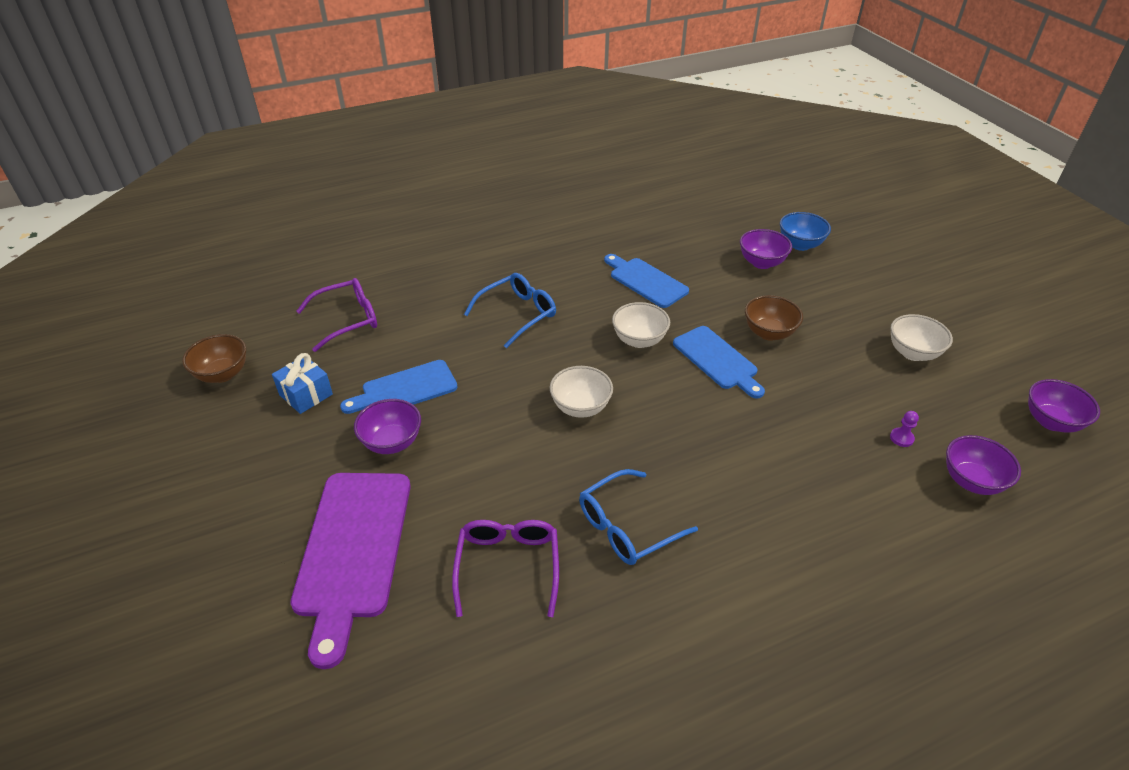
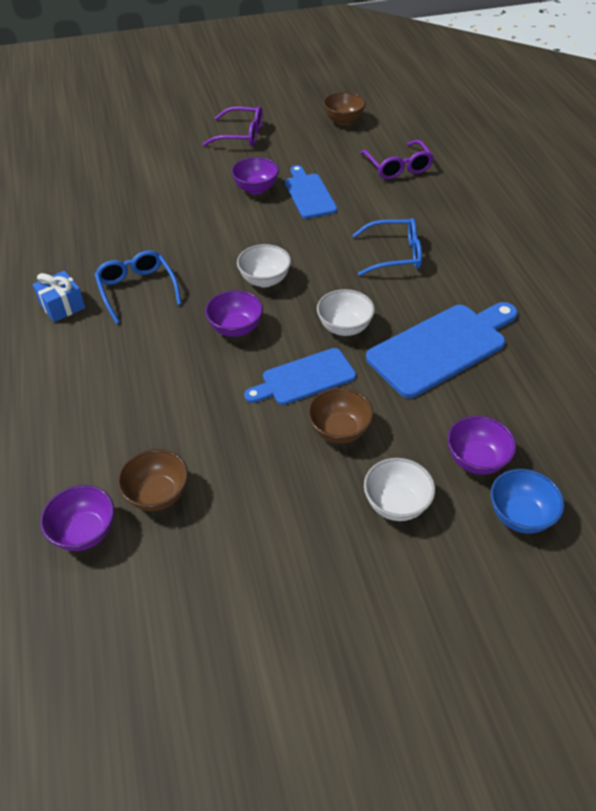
camera: 100 degrees right, 5 degrees up
blue gift [272,353,333,414] -> blue gift moved to [32,271,86,322]
purple cutting board [290,473,411,669] -> none
purple glasses [452,520,559,617] -> purple glasses moved to [203,106,263,146]
blue glasses [464,273,556,348] -> blue glasses turned 60 degrees counterclockwise [352,218,422,276]
blue cutting board [604,254,689,308] -> blue cutting board [366,302,518,398], size x1.58
white bowl [890,314,953,361] -> white bowl moved to [364,458,435,521]
purple pawn [890,411,919,447] -> brown bowl [117,449,188,511]
purple bowl [1028,379,1100,433] -> purple bowl moved to [205,290,263,337]

